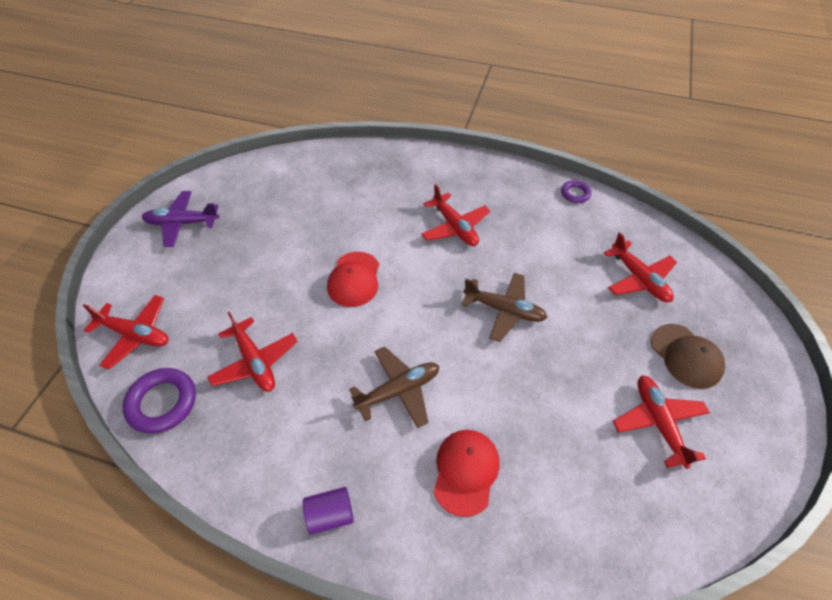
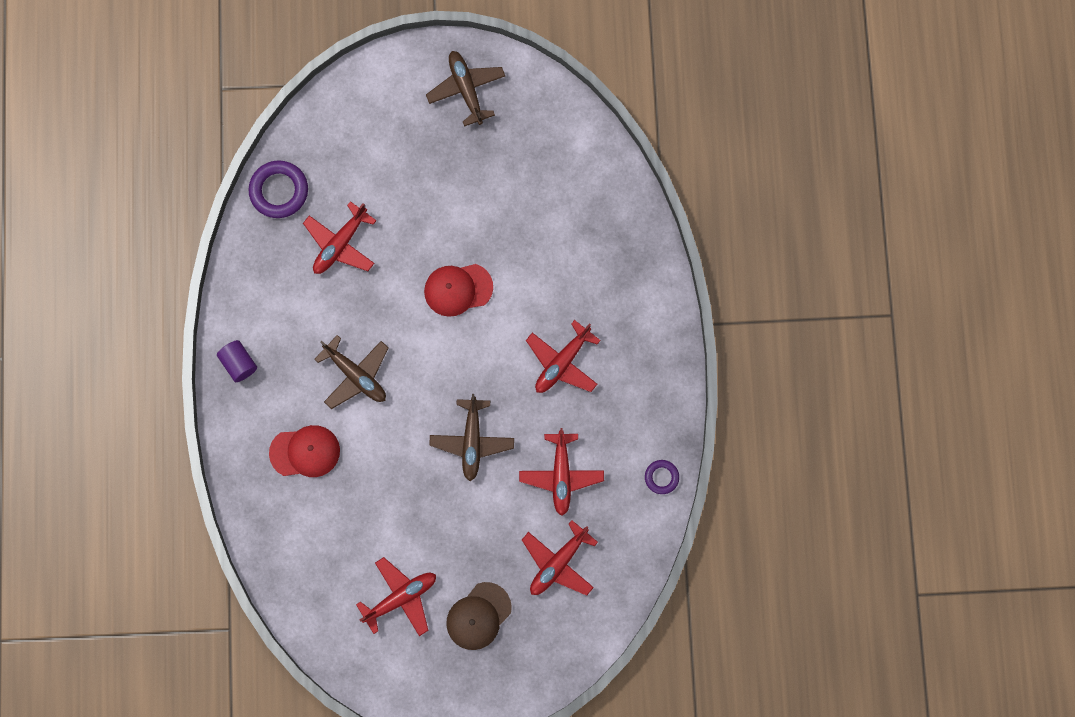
camera: 70 degrees right, 25 degrees up
red plane [83,295,169,369] -> red plane moved to [519,428,604,516]
purple plane [141,191,219,247] -> brown plane [426,51,505,127]

